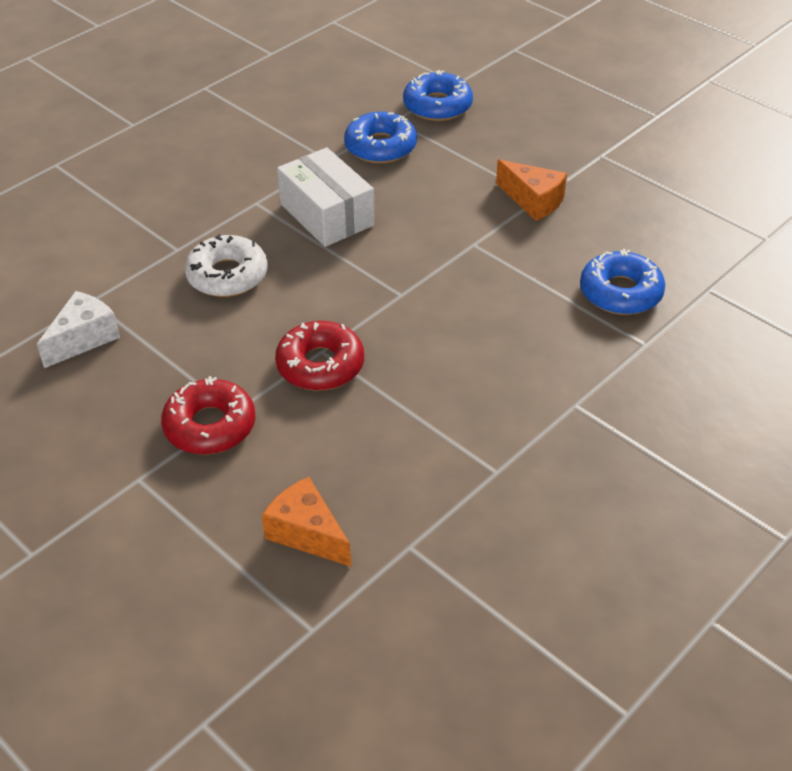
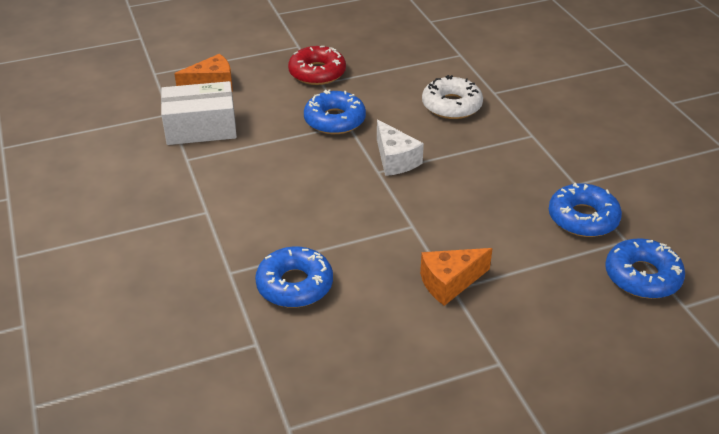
camera: 115 degrees right, 5 degrees down
white cheese [37,291,120,368] -> white cheese moved to [377,119,424,176]
red donut [275,321,364,391] -> blue donut [304,89,366,134]
white box [277,148,375,247] -> white box moved to [161,81,237,145]

